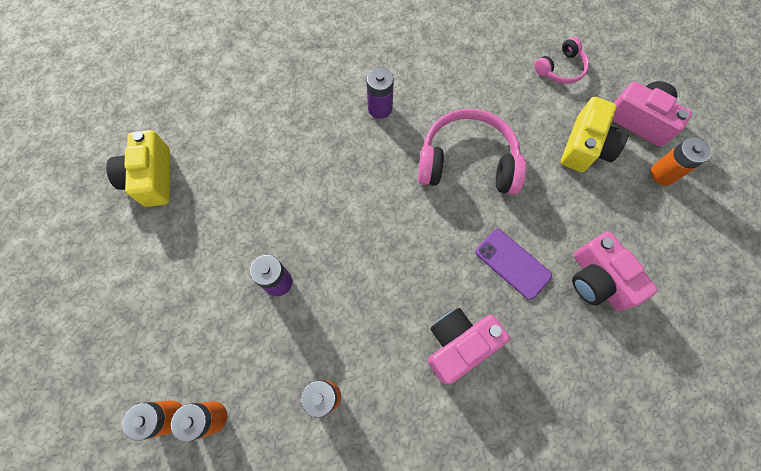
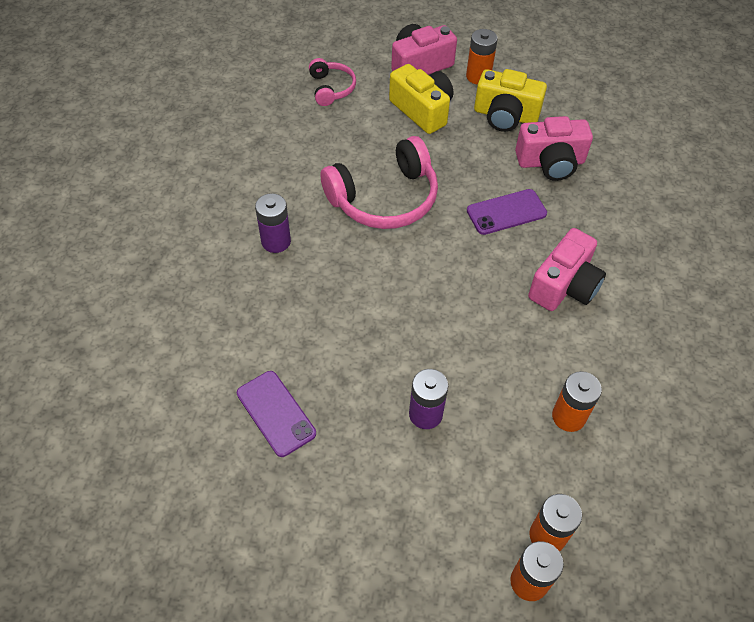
camera: 65 degrees left, 15 degrees down
yellow camera [106,130,170,207] -> yellow camera moved to [474,69,547,132]
pink headphones [418,109,526,194] -> pink headphones turned 150 degrees counterclockwise [321,136,438,229]
pink camera [428,308,510,384] -> pink camera turned 135 degrees counterclockwise [528,228,606,311]
none -> purple phone [237,371,316,457]

